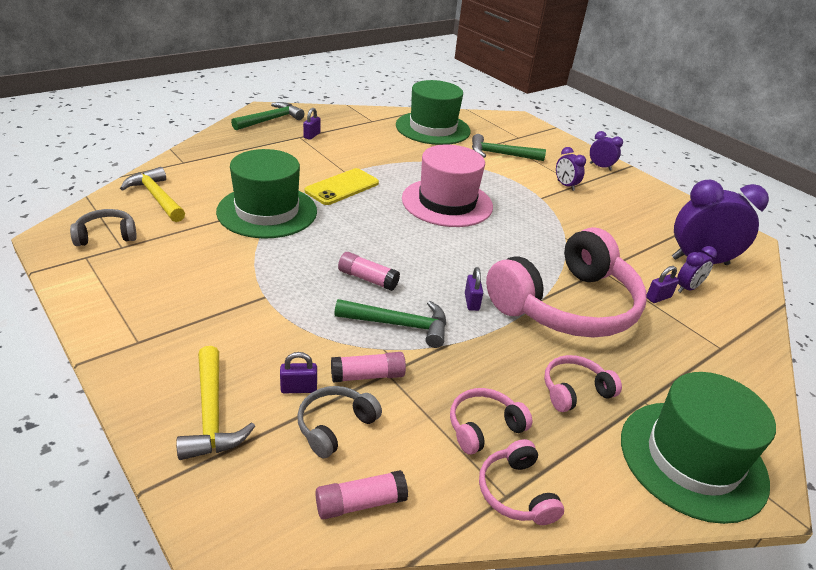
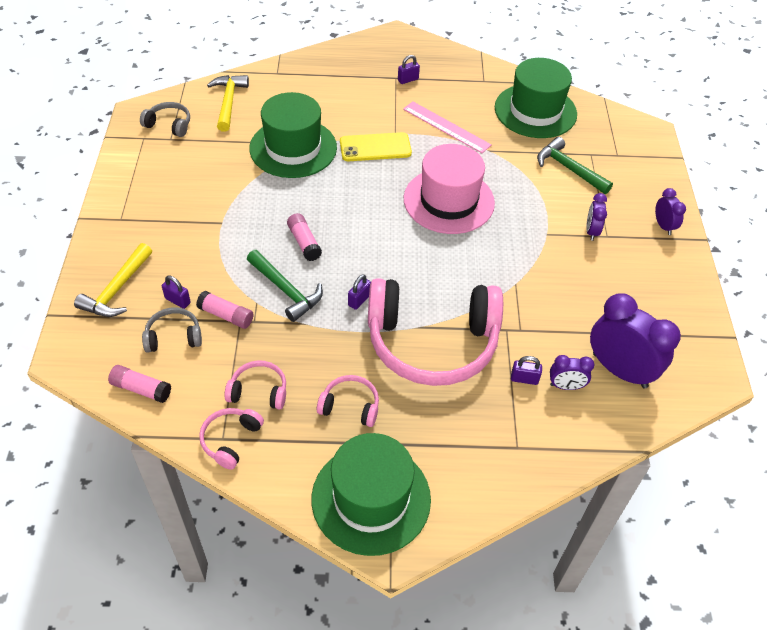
camera: 40 degrees right, 15 degrees up
green hammer [231,102,304,130] -> none
none -> pink ruler [403,101,492,153]

